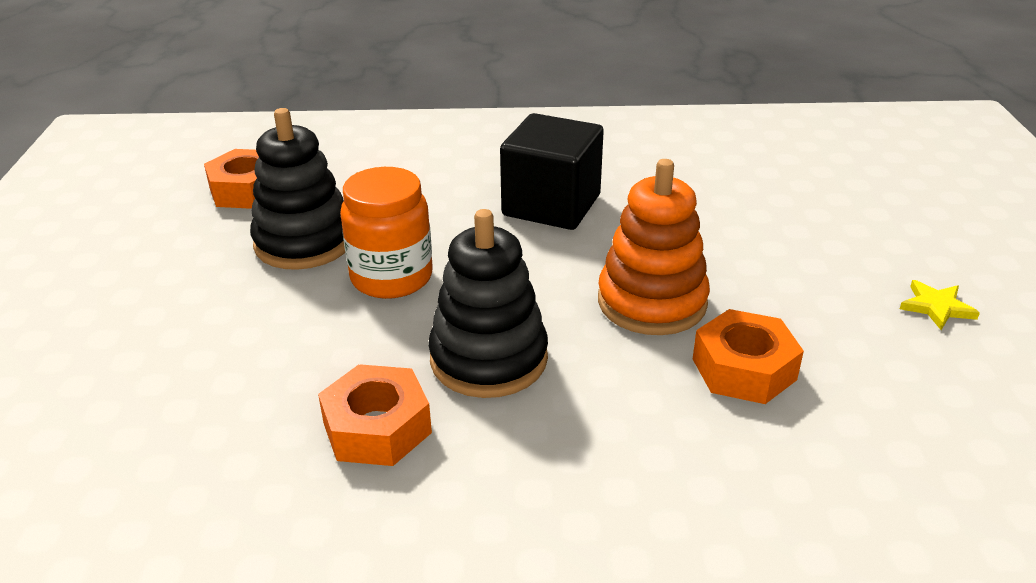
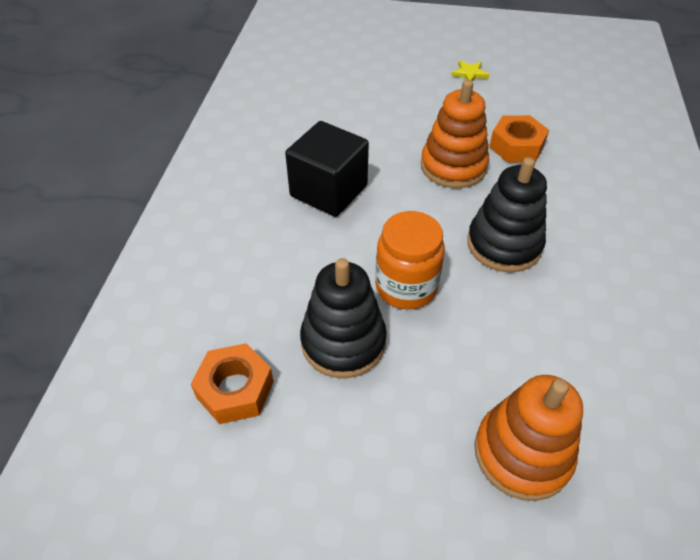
camera: 80 degrees left, 15 degrees up
orange nut [318,364,432,466] -> none
none -> orange stacking toy [475,375,583,501]

